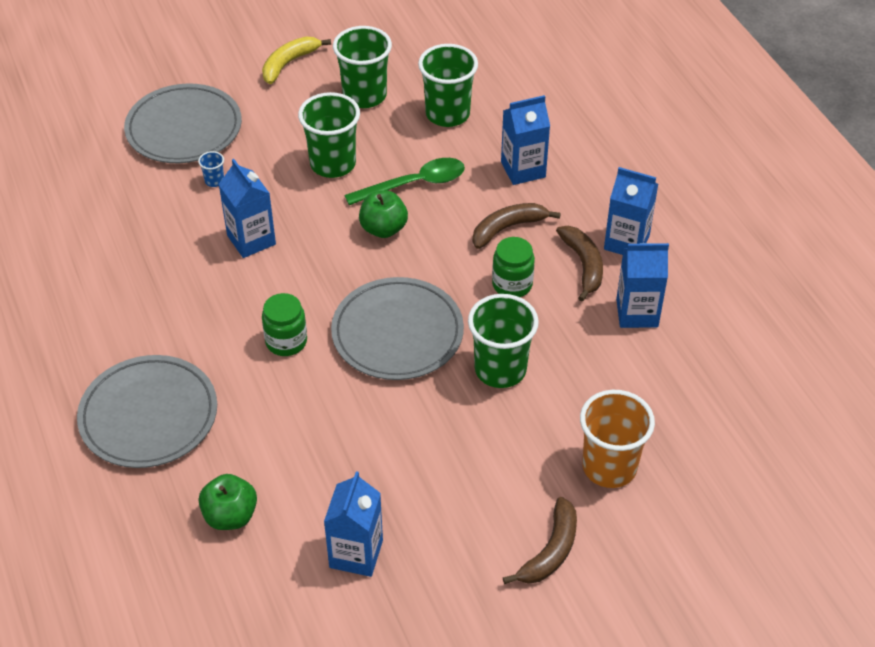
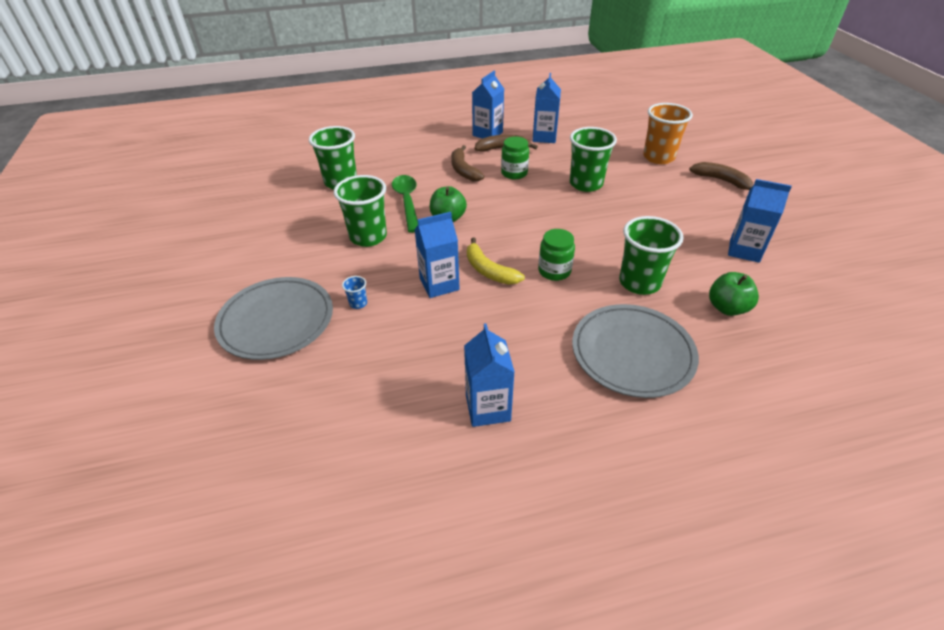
camera: 80 degrees left, 5 degrees down
yellow banana [262,37,331,84] -> yellow banana moved to [467,237,525,285]
grey plate [331,277,464,380] -> none
green cup [333,26,392,108] -> green cup moved to [619,216,684,295]
blue carton [501,95,550,185] -> blue carton moved to [464,323,515,427]

